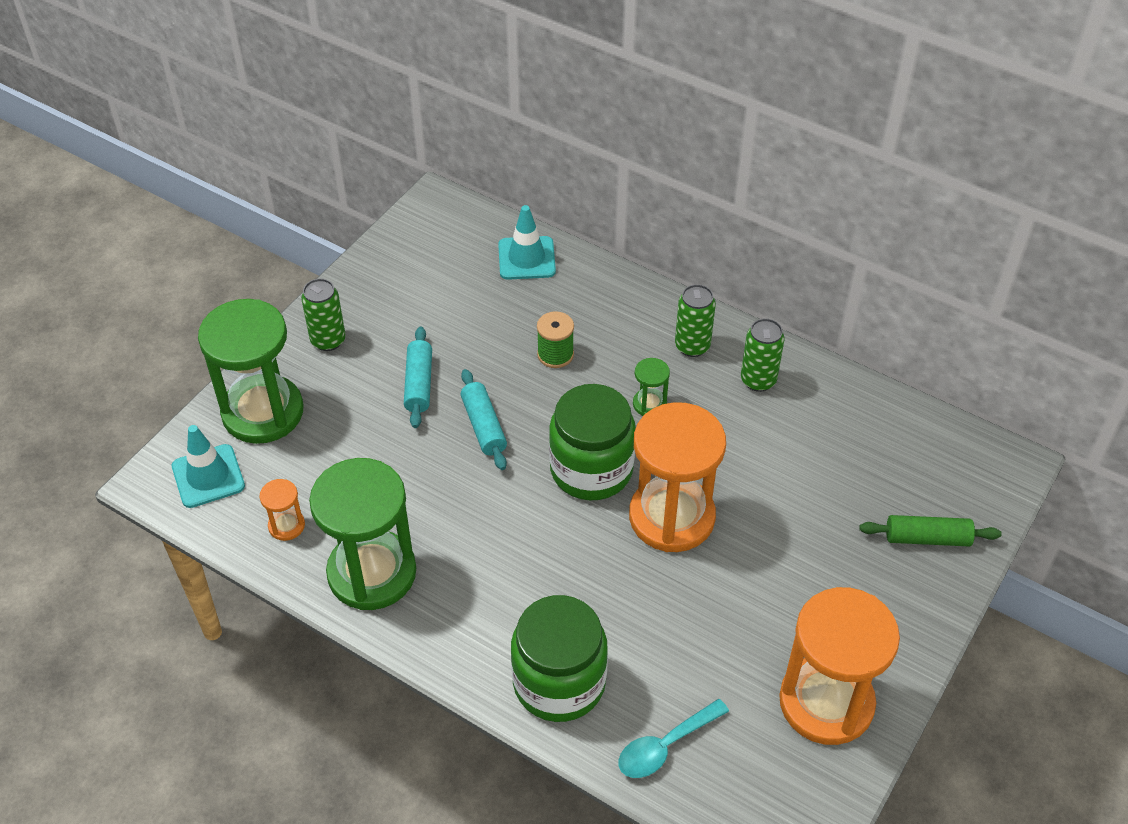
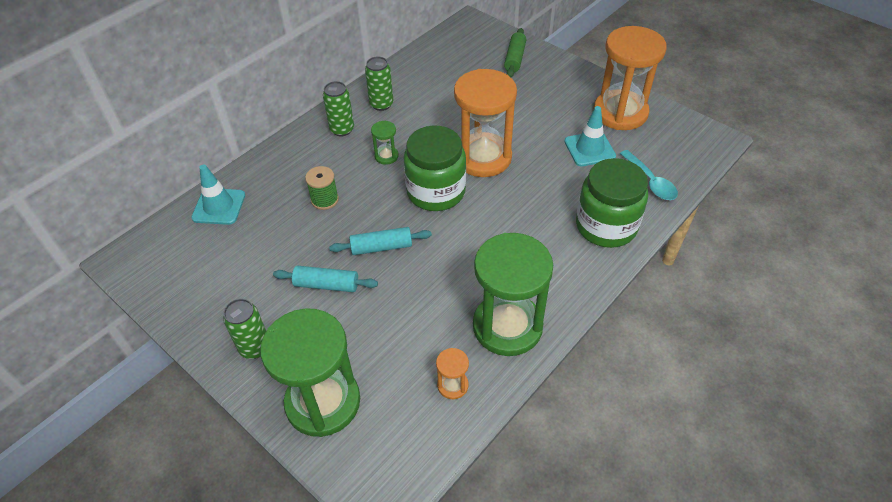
camera: 80 degrees left, 0 degrees up
turquoise traffic cone [172,425,245,508] -> turquoise traffic cone moved to [564,106,616,166]

